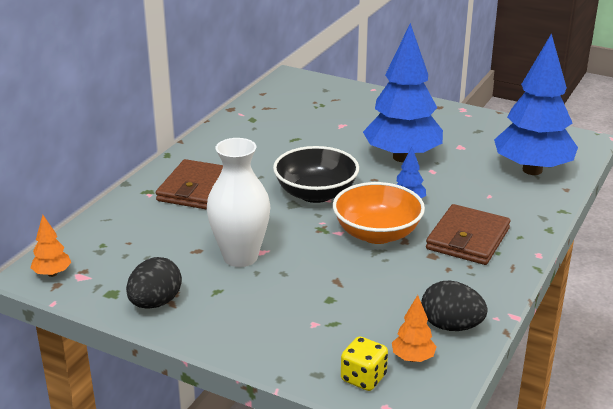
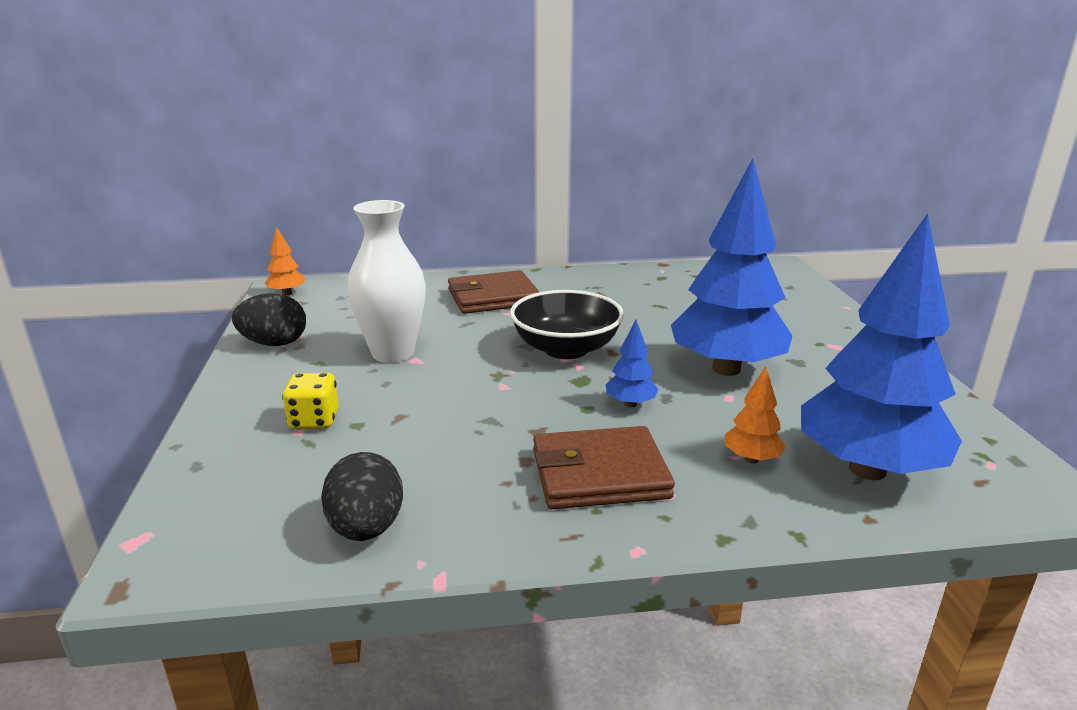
camera: 55 degrees right, 5 degrees down
orange bowl [333,182,425,244] -> none
yellow dice [341,336,388,391] -> yellow dice moved to [282,373,339,429]
orange tree [392,295,436,362] -> orange tree moved to [725,366,786,463]

